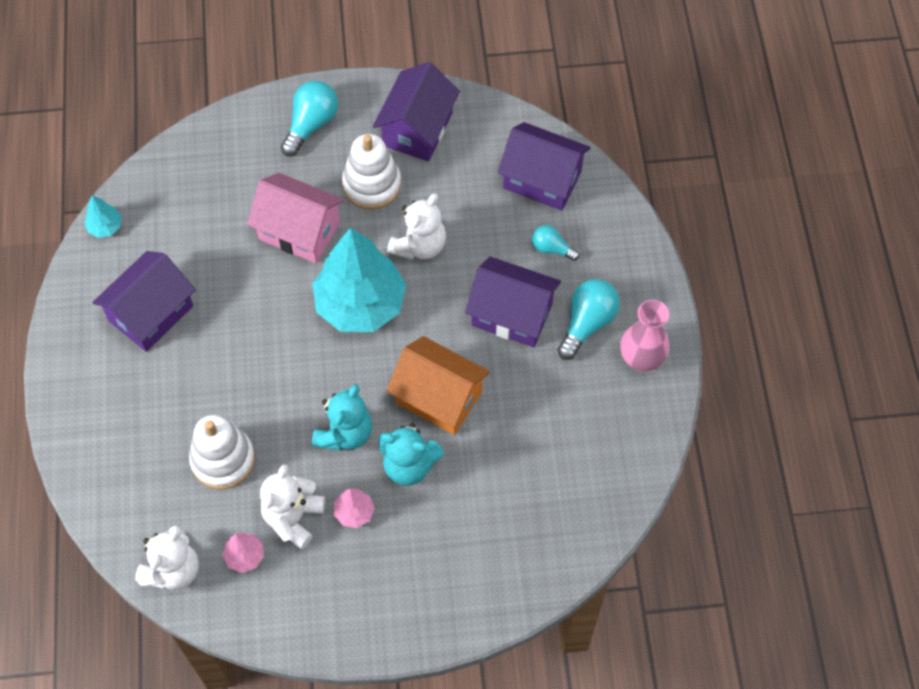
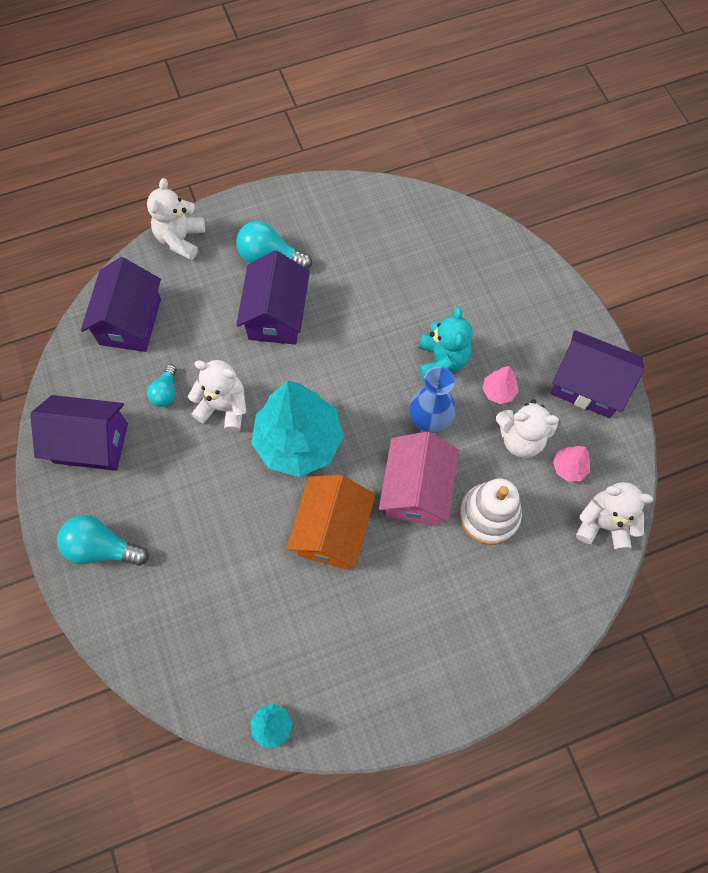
camera: 105 degrees left, 5 degrees up
purple house [92,251,196,352] -> purple house moved to [550,330,644,418]
pink house [247,173,344,263] -> pink house moved to [379,432,459,526]
turquoise teddy bear [312,384,372,451] -> blue vase [409,367,456,433]
white stacking toy [342,134,401,209] -> none
orange house [387,336,490,435] -> orange house moved to [286,474,375,570]
turquoise light bulb [532,225,580,261] -> turquoise light bulb moved to [147,364,177,407]
pink vase [620,300,670,371] -> none
none -> white teddy bear [147,178,205,260]

